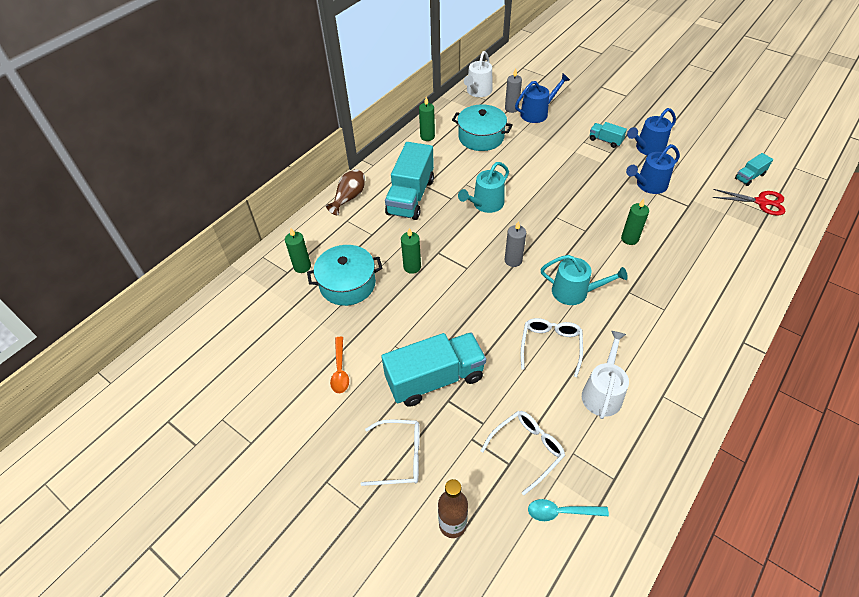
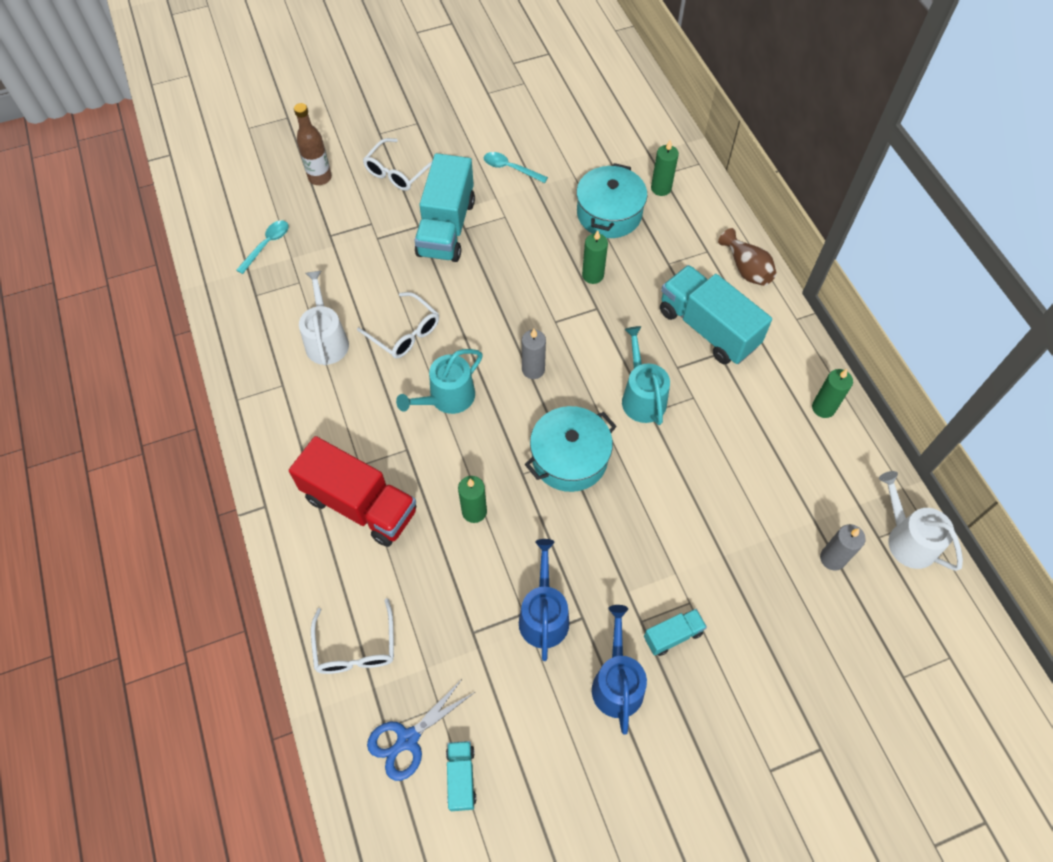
camera: 120 degrees right, 10 degrees up
orange spoon [330,337,349,393] -> turquoise spoon [484,152,548,183]
turquoise pot [452,104,513,151] -> turquoise pot moved to [525,406,617,492]
white glasses [480,411,565,495] -> white glasses moved to [311,598,394,674]
blue watering can [515,74,570,123] -> none
white watering can [582,331,629,419] -> white watering can turned 150 degrees counterclockwise [299,271,349,366]
red scissors [713,189,785,216] -> blue scissors [367,678,475,781]
none -> red truck [289,436,417,547]

